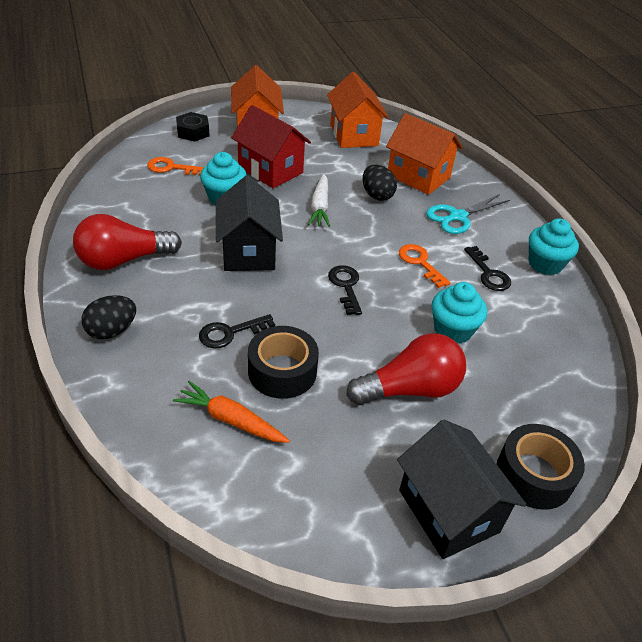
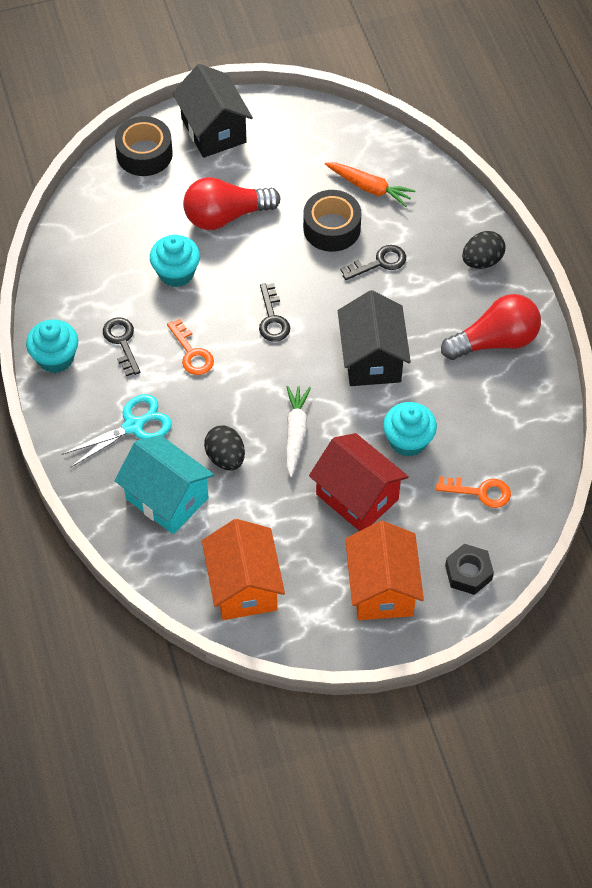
camera: 175 degrees left, 15 degrees up
orange house [386,113,463,195] -> turquoise house [115,435,214,534]

